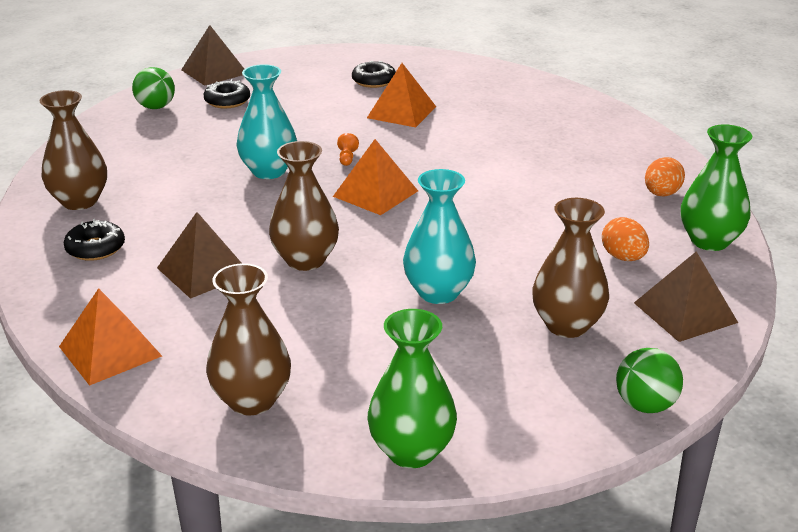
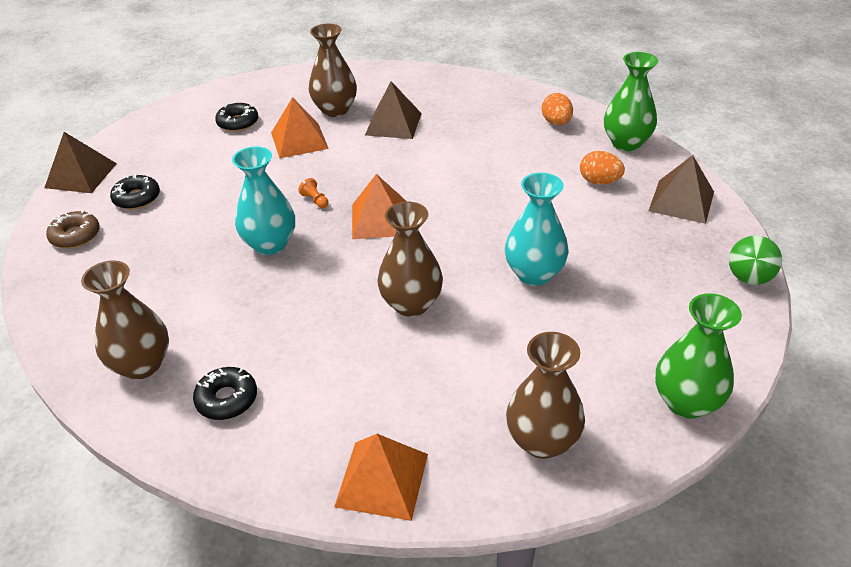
camera: 40 degrees left, 10 degrees up
green ball [132,67,175,109] -> brown donut [46,210,100,249]
brown pyramid [157,212,242,299] -> brown pyramid moved to [365,81,422,139]
brown vase [532,198,609,338] -> brown vase moved to [309,24,357,117]

